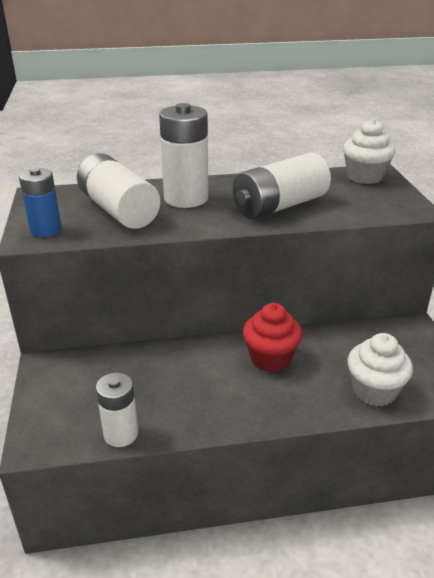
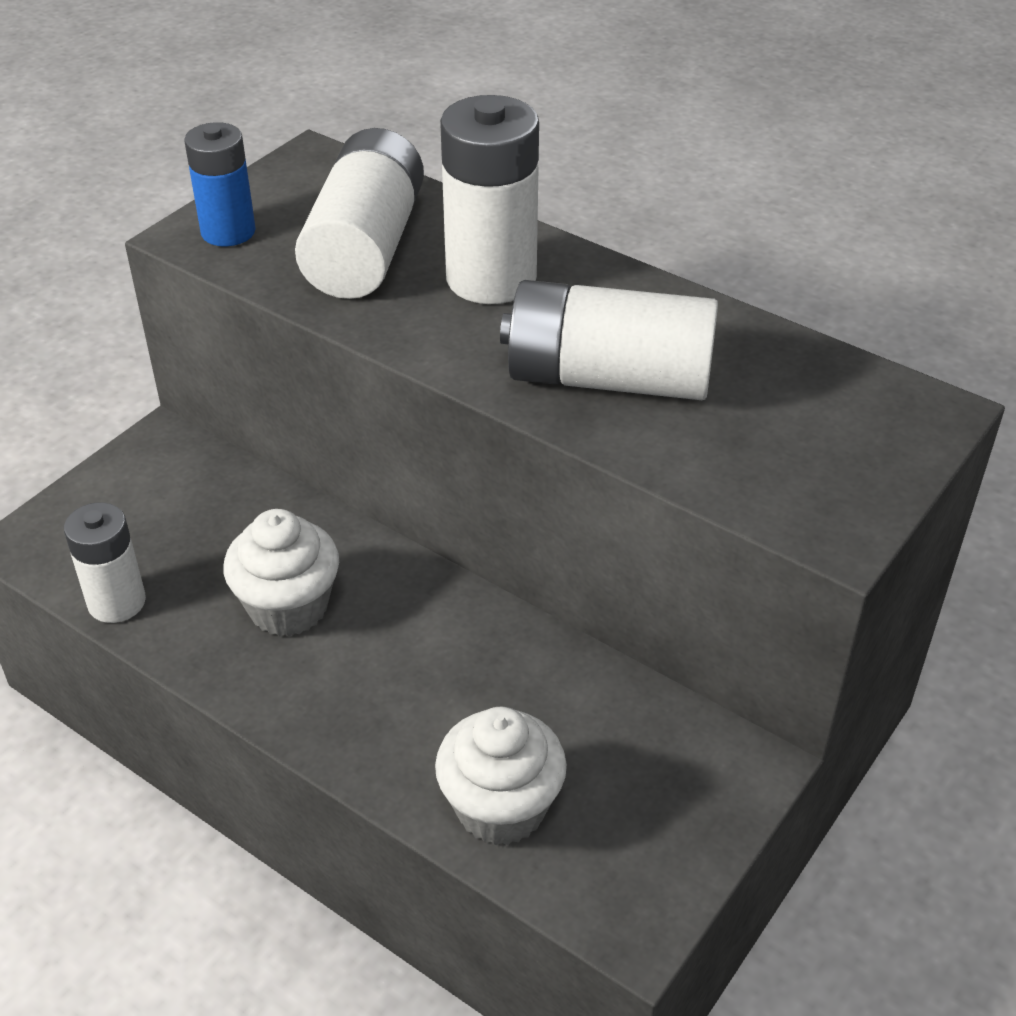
camera: 45 degrees right, 10 degrees up
red cupcake [243,303,302,372] -> none
white cupcake [343,119,396,184] -> white cupcake moved to [224,509,339,636]

